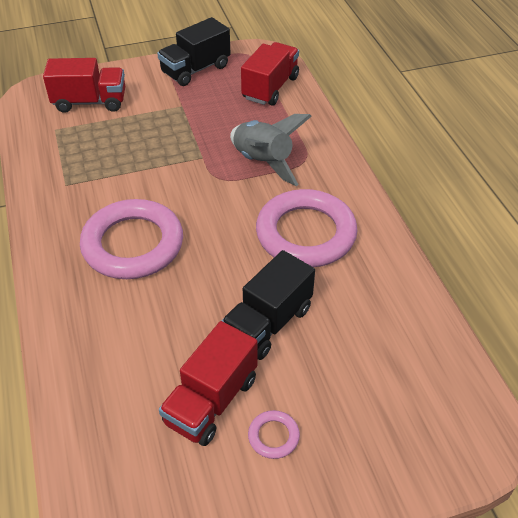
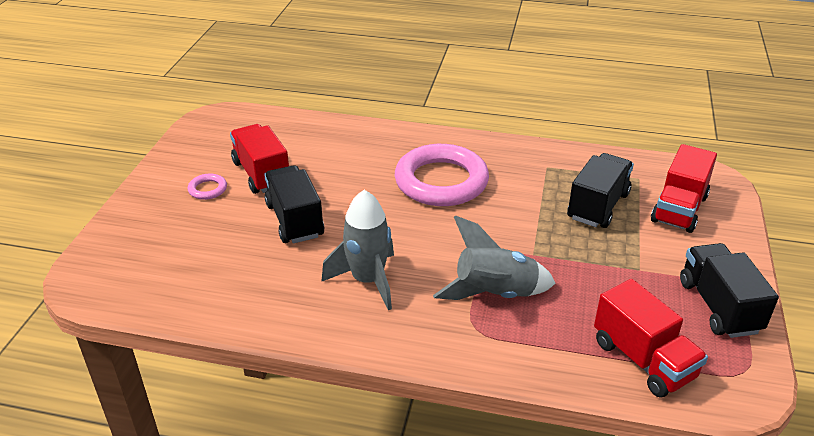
camera: 120 degrees right, 10 degrees down
pink ring [256,189,357,267] -> grey rocket [321,190,394,310]
none -> black truck [567,153,634,228]

